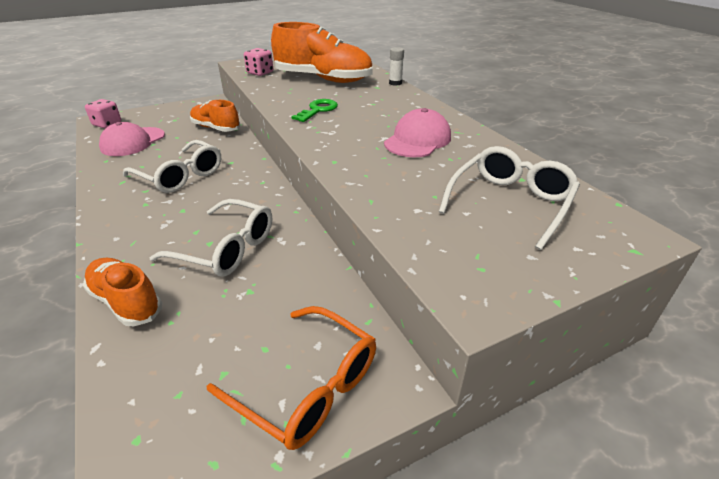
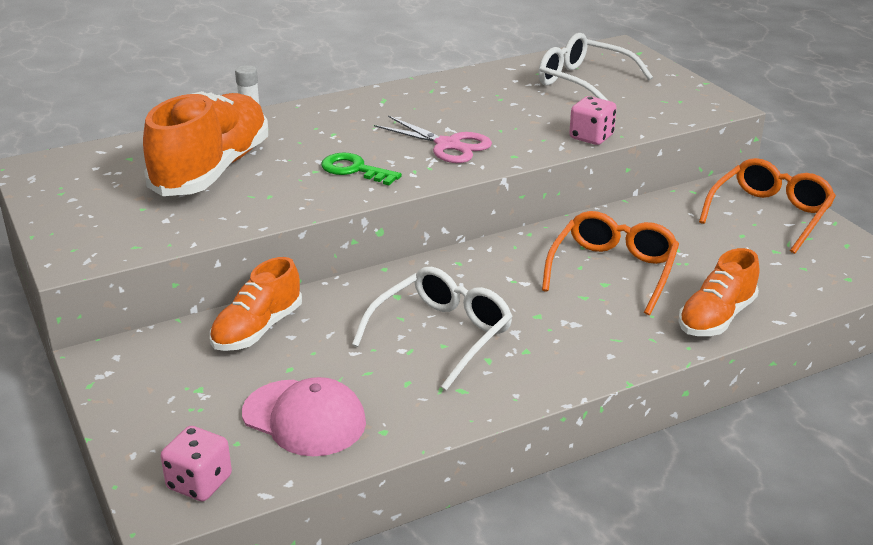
camera: 90 degrees left, 5 degrees down
white glasses [149,199,272,276] -> orange glasses [542,211,679,315]
pink dice [244,48,273,76] -> pink dice moved to [569,96,617,145]
pink cap [384,108,451,157] -> none
none -> pink scissors [374,116,492,163]

